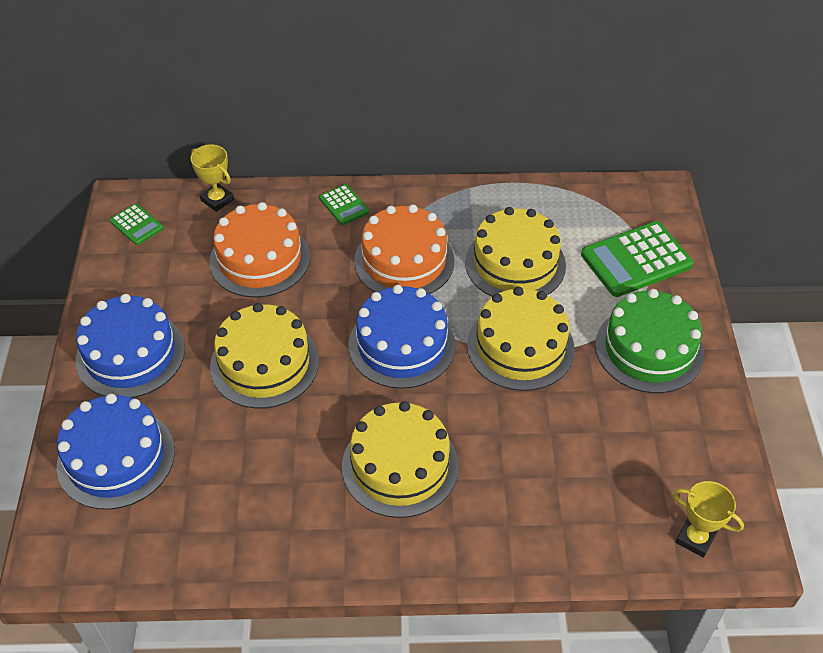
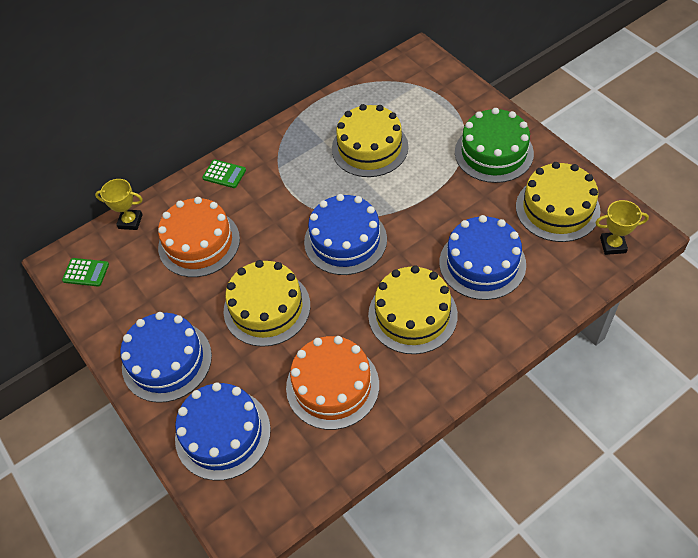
camera: 30 degrees left, 5 degrees up
orange cake [354,205,455,294] -> orange cake moved to [286,336,379,430]
yellow cake [467,287,575,391] -> yellow cake moved to [516,162,601,242]
green calculator [581,221,693,297] -> none
none -> blue cake [439,215,526,300]

